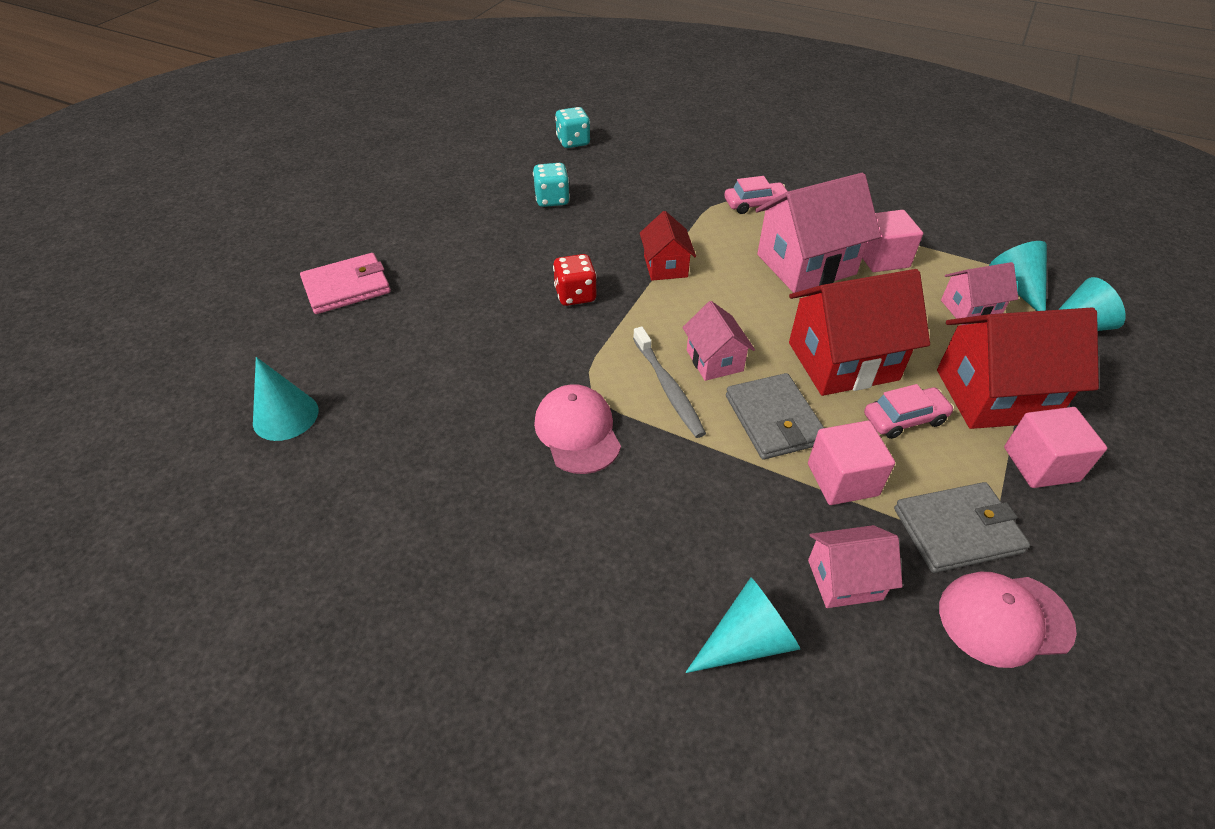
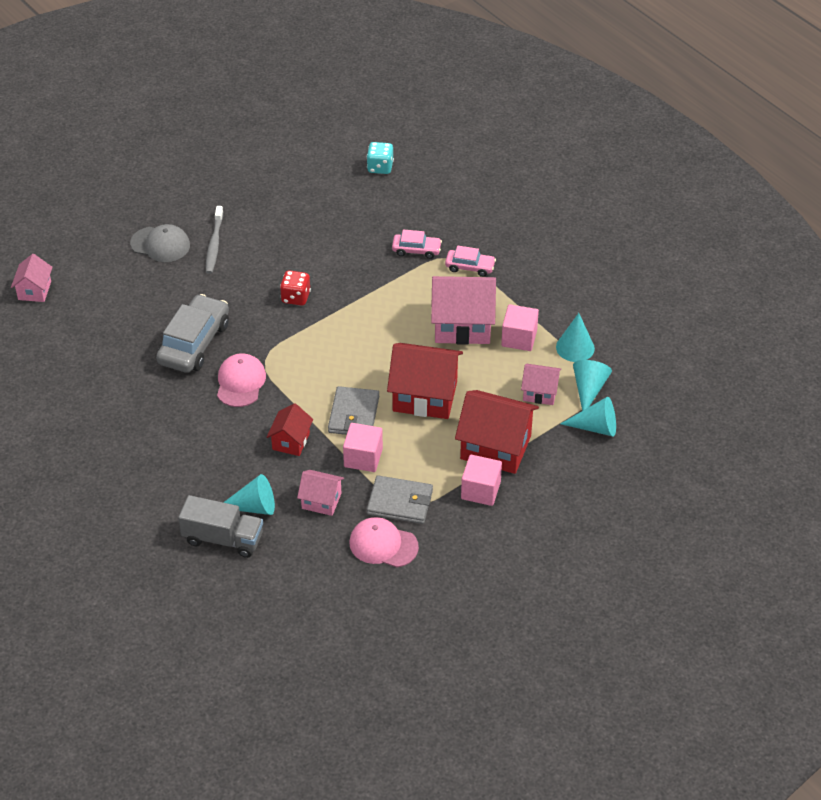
camera: 25 degrees right, 0 degrees up
turquoise cone [253,357,318,441] -> turquoise cone moved to [556,313,595,362]
pink wallet [300,253,391,314] -> grey cap [130,224,190,262]
turquoise dice [533,163,570,207] -> none
grey toothbrush [633,326,706,438] -> grey toothbrush moved to [206,206,223,274]
red house [640,211,696,281] -> red house moved to [267,403,313,456]
pink house [682,301,755,381] -> pink house moved to [11,254,53,302]
pink car [864,384,954,439] -> pink car moved to [392,230,442,259]
none -> grey car [156,294,229,373]
none -> grey truck [178,495,263,558]

